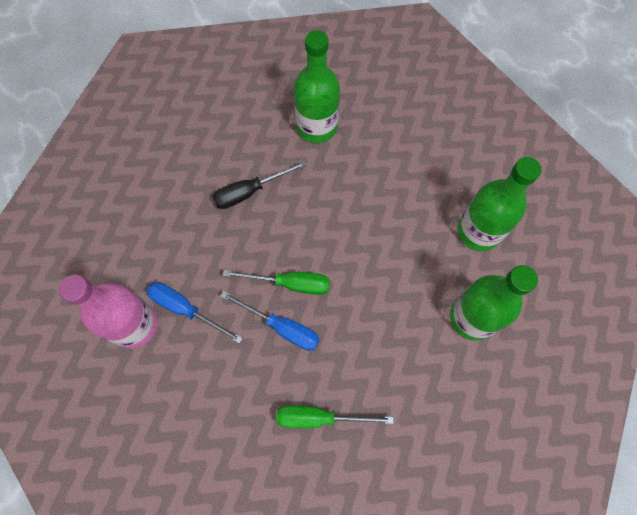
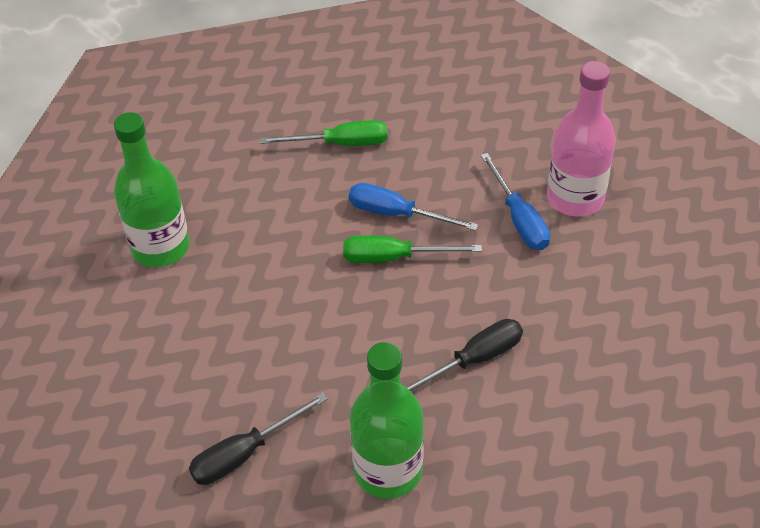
camera: 175 degrees right, 20 degrees down
blue screwdriver [146,282,243,344] -> blue screwdriver turned 45 degrees clockwise [481,153,550,250]
green bottle [458,157,542,251] -> none
none -> black screwdriver [189,393,327,485]

